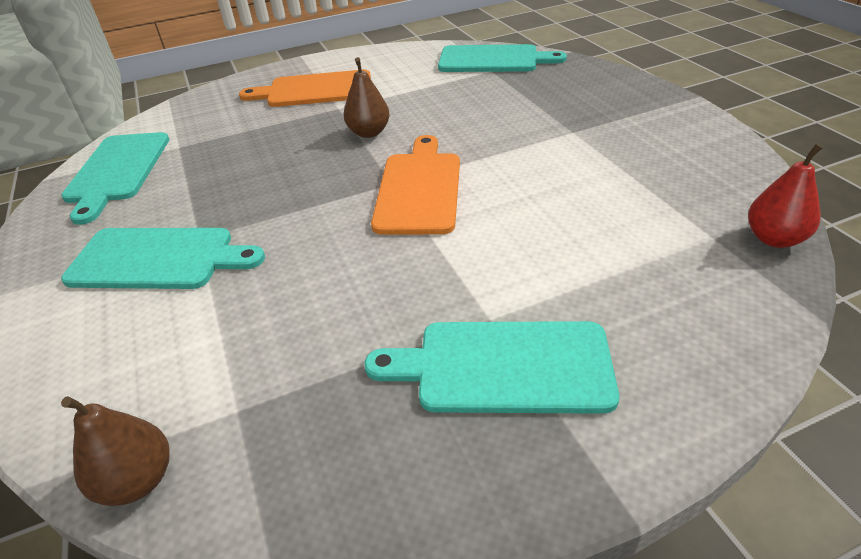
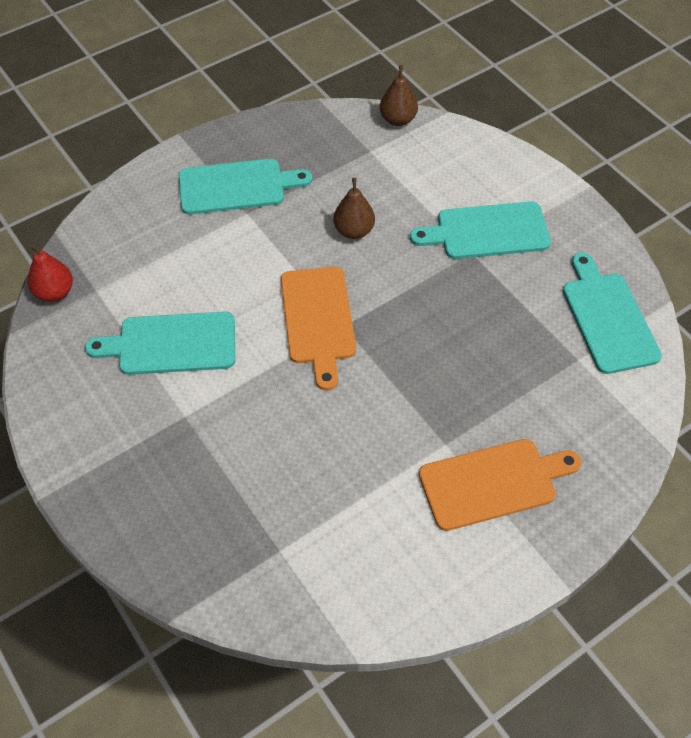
camera: 165 degrees right, 15 degrees up
brown pear [344,57,390,138] -> brown pear moved to [333,178,375,239]
turquoise cutting board [438,44,567,72] -> turquoise cutting board moved to [85,312,235,375]

